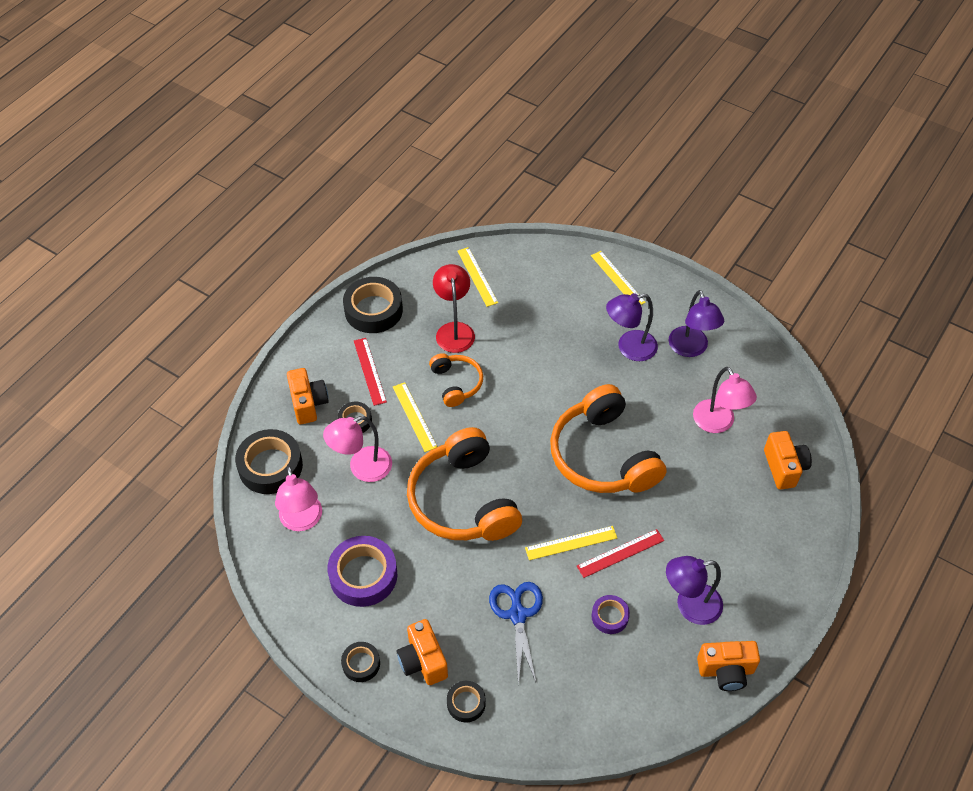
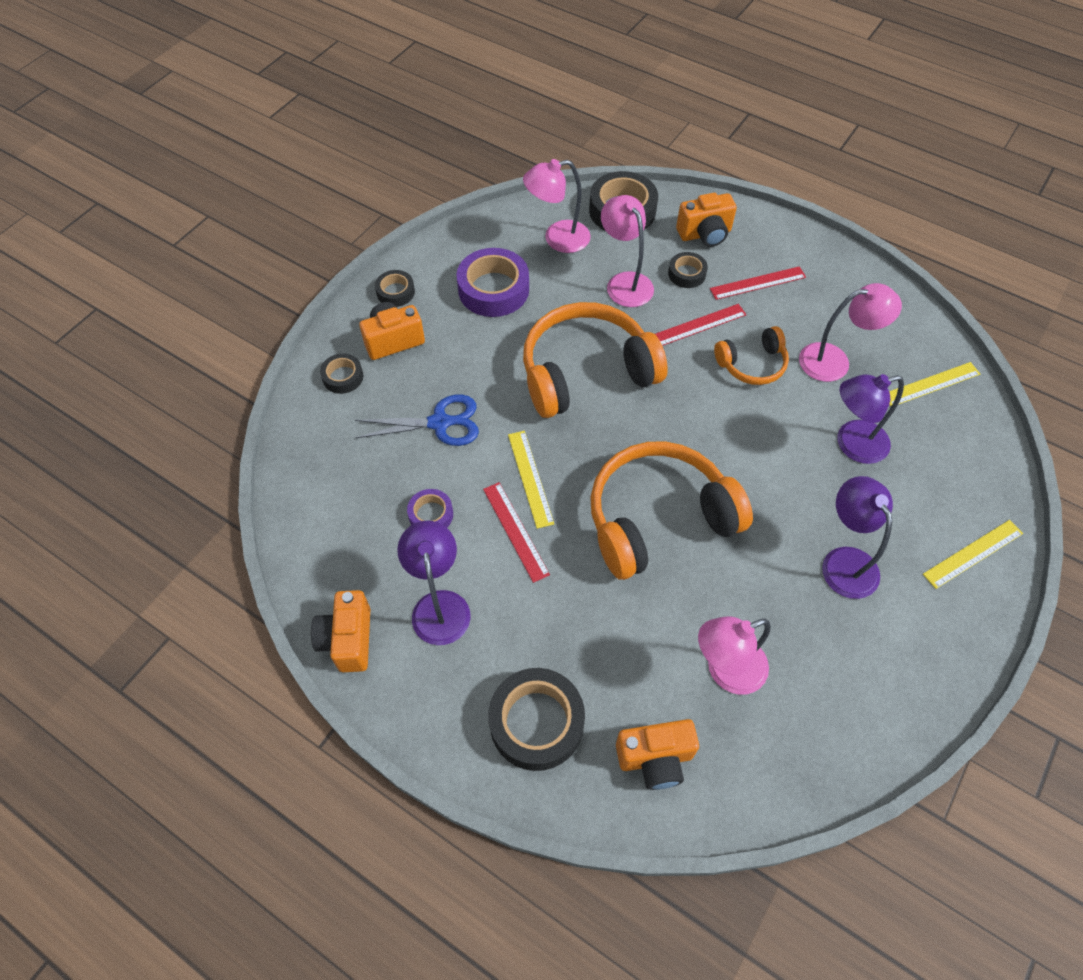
camera: 90 degrees right, 5 degrees up
black tape [343,277,403,333] -> black tape moved to [488,668,585,771]
yellow ruler [393,382,437,452] -> red ruler [655,304,746,346]
red lamp [433,264,475,353] -> pink lamp [799,283,902,382]
purple lamp [669,290,724,357] -> purple lamp moved to [837,374,904,464]

